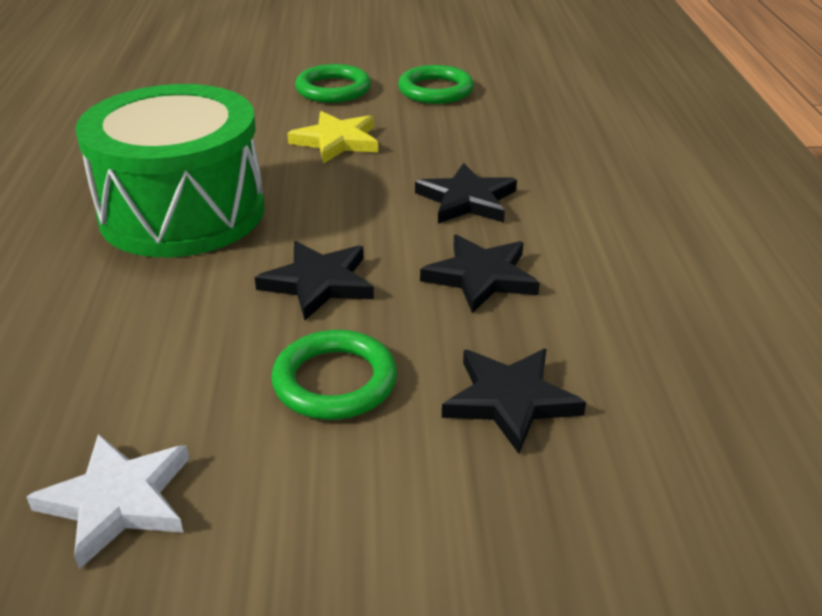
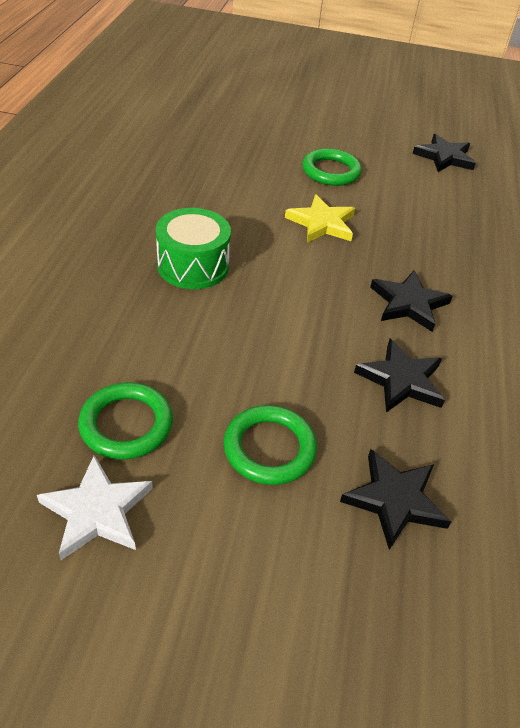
camera: 10 degrees right, 10 degrees up
green drum [75,84,265,258] -> green drum [156,208,231,289], size x0.58
black star [255,241,374,320] -> black star moved to [412,134,476,172]
green ring [398,65,474,104] -> green ring moved to [78,382,173,460]

